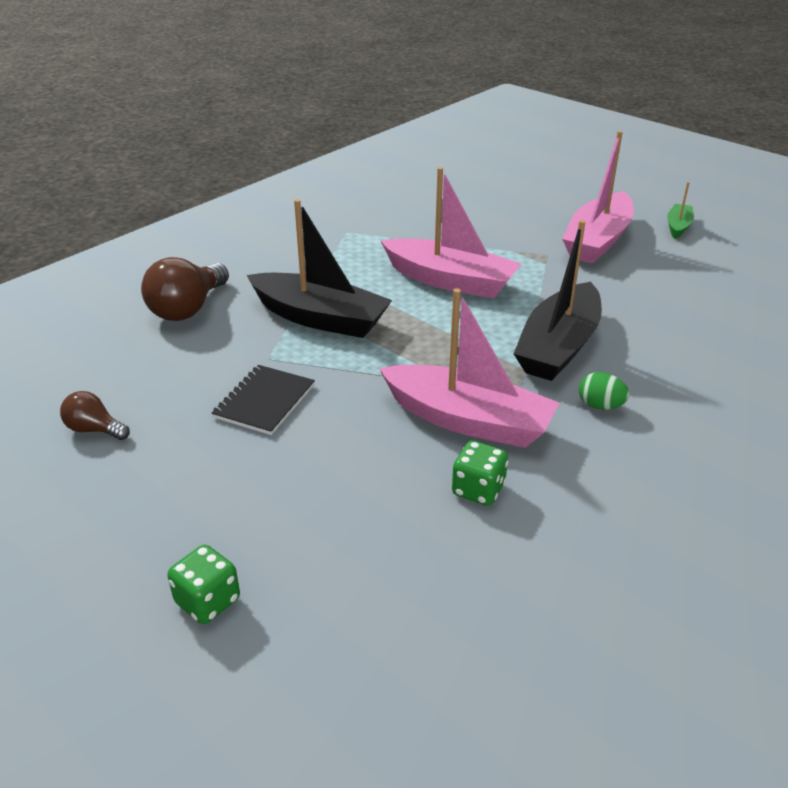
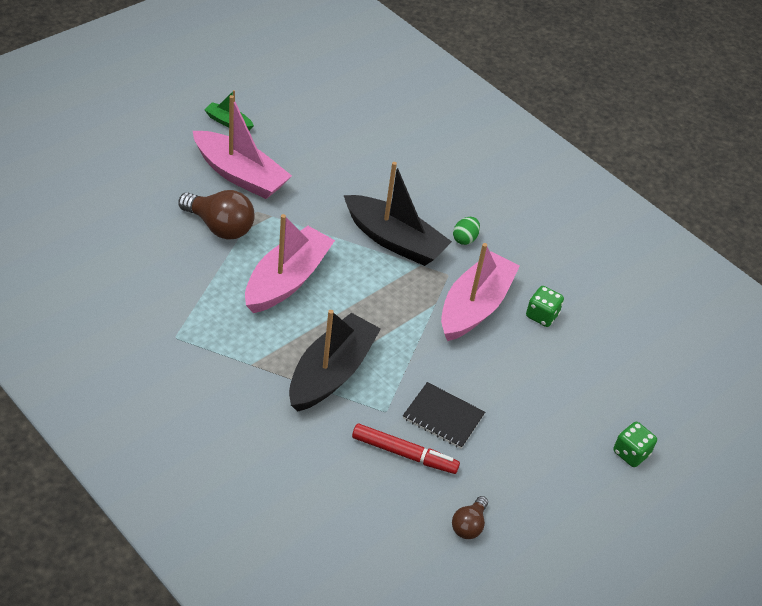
camera: 90 degrees left, 10 degrees up
brown light bulb [141,257,229,321] -> brown light bulb moved to [178,190,254,240]
none -> red marker [352,424,460,474]

